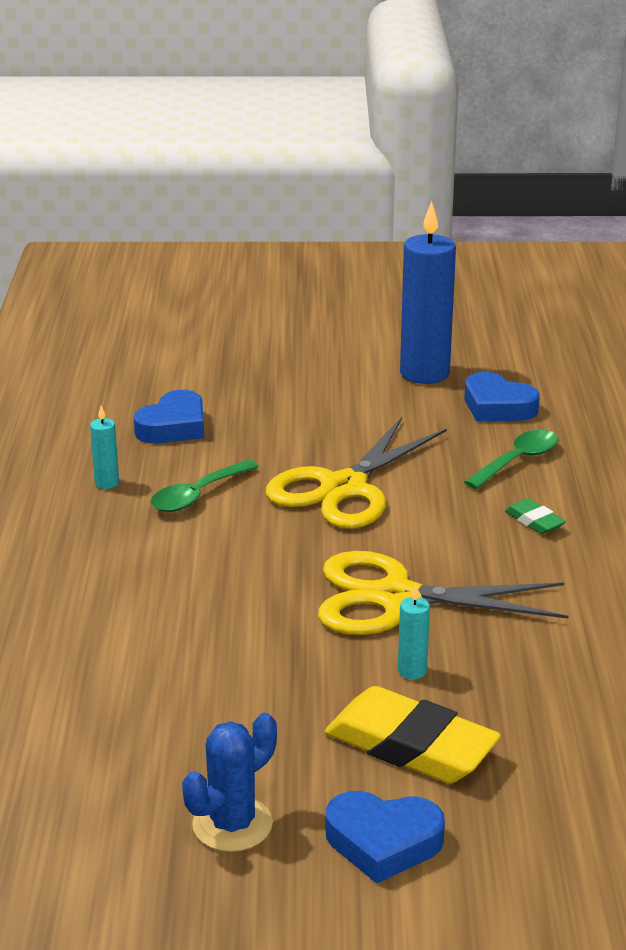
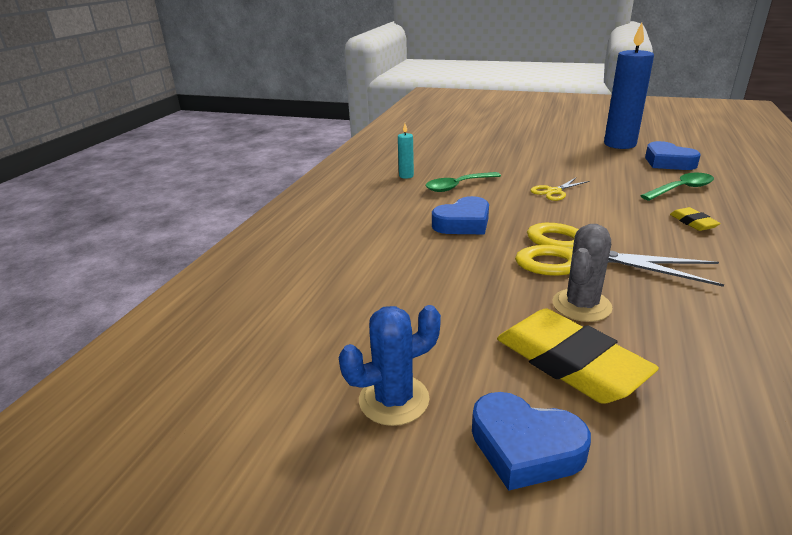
camera: 20 degrees right, 0 degrees up
blue heart [134,390,204,443] -> blue heart moved to [432,196,489,234]
yellow scissors [266,417,447,529] -> yellow scissors [530,178,590,201], size x0.44
turquoise candle [398,584,430,680] -> grey cactus [552,224,612,322]
green eraser [505,498,566,534] -> yellow eraser [670,207,721,231]

